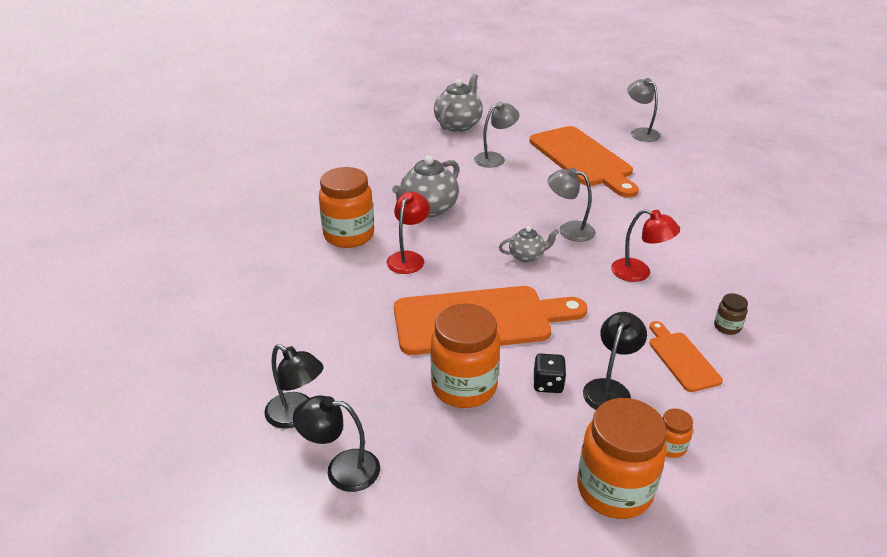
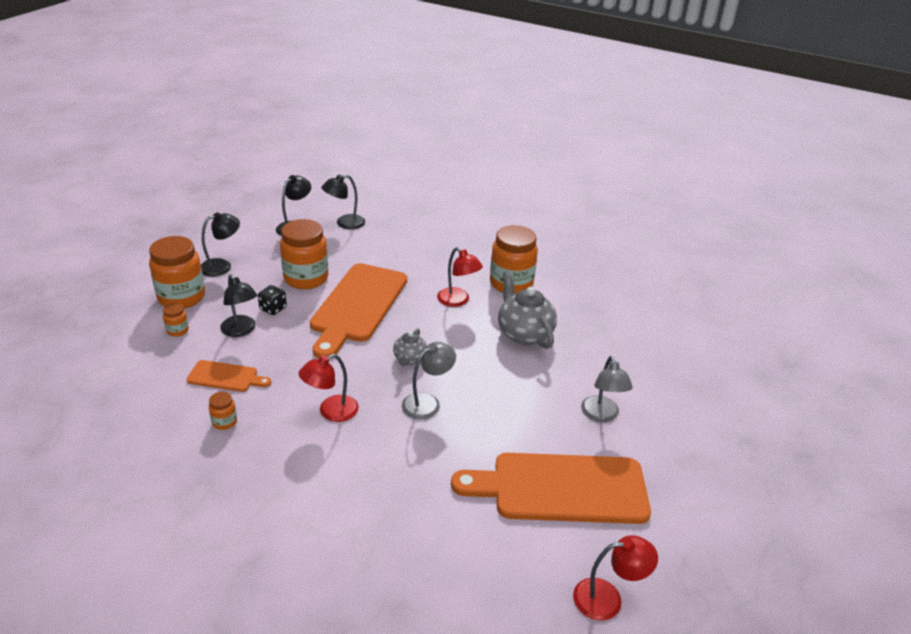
camera: 115 degrees right, 0 degrees up
grey teapot [434,74,483,132] -> none
grey lamp [627,78,661,142] -> red lamp [573,535,658,621]
brown jar [714,293,748,335] -> orange jar [209,392,237,430]
none -> black lamp [201,212,240,277]

